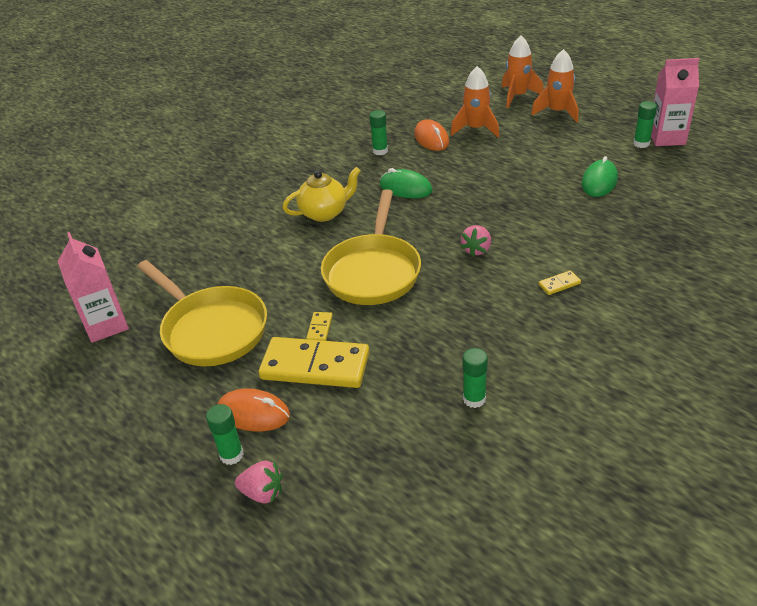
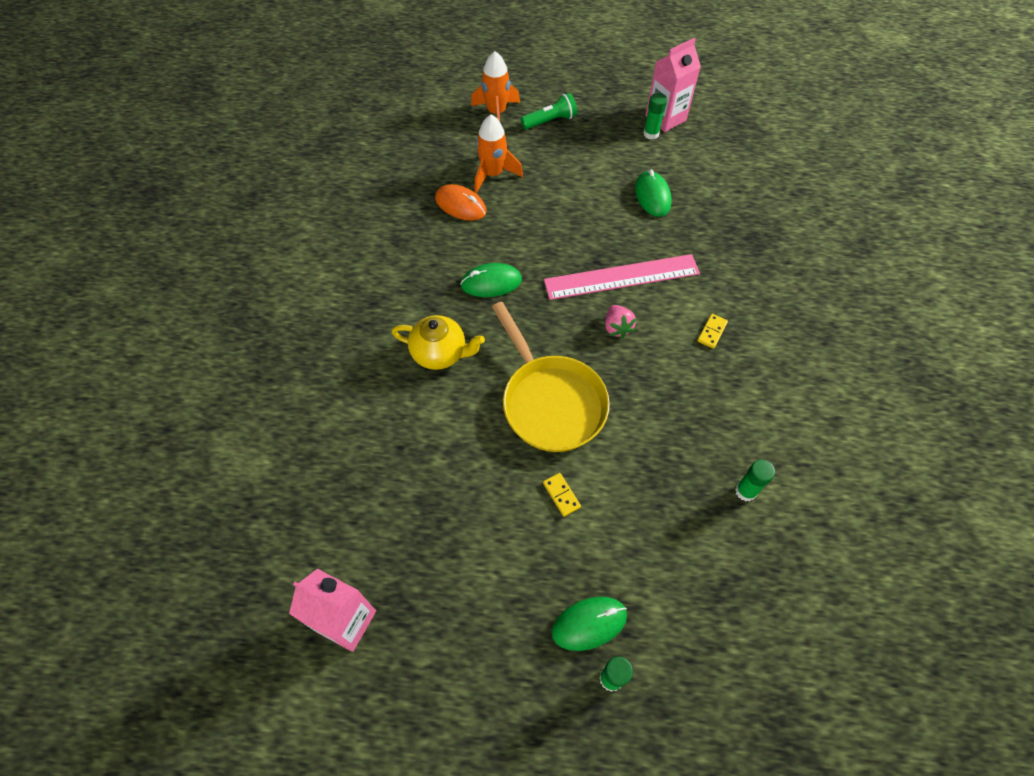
camera: 40 degrees left, 20 degrees up
yellow pan [137,260,267,366] -> none
orange mouse [217,388,290,431] -> green mouse [552,597,627,651]
pink strawberry [235,461,283,503] -> none
yellow domino [259,337,370,388] -> none
yellow teapot [282,167,360,222] -> yellow teapot turned 75 degrees clockwise [392,315,485,370]
green glue stick [369,110,388,155] -> none
orange rocket [531,49,578,123] -> green flashlight [521,93,577,130]
none -> pink ruler [544,254,700,300]

